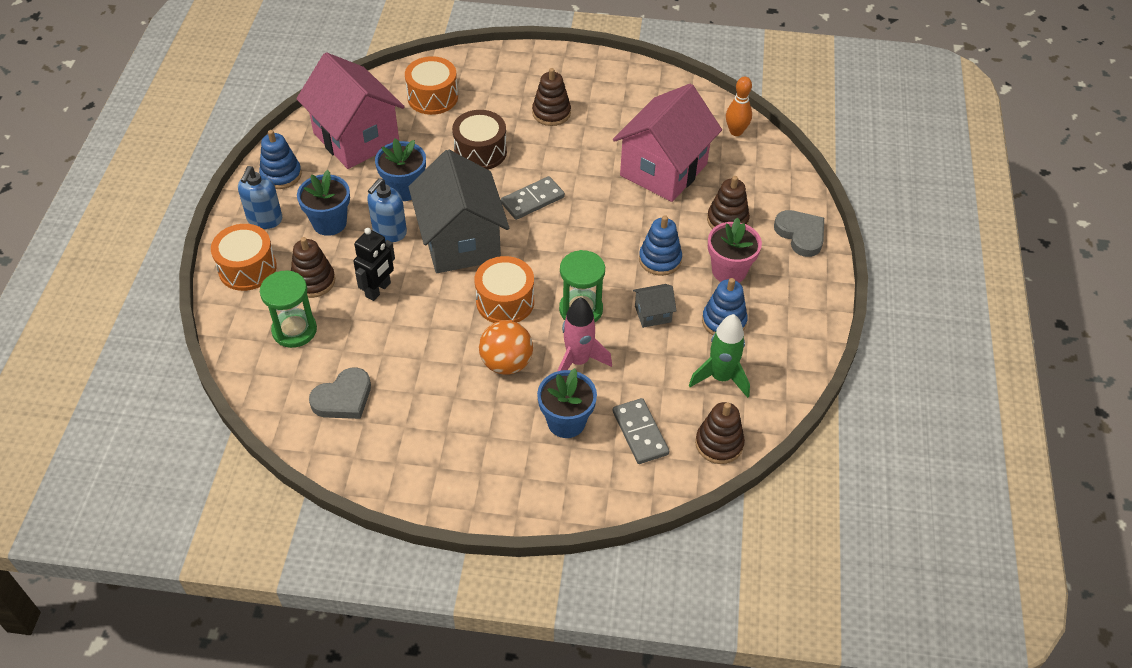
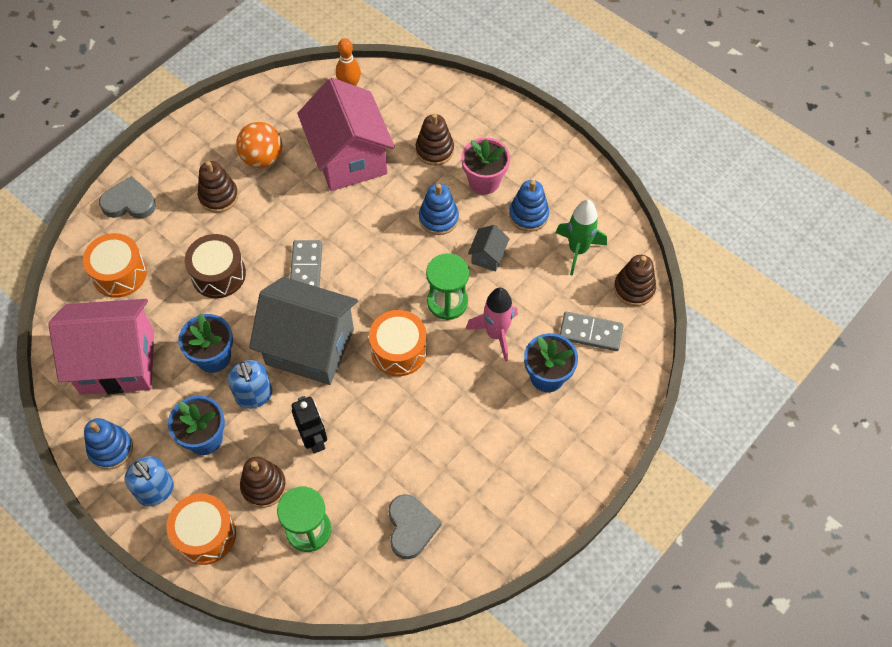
camera: 55 degrees left, 10 degrees up
orange ball [479,320,533,375] -> orange ball moved to [236,122,282,168]
grey heart [774,210,824,257] -> grey heart moved to [99,176,156,219]

